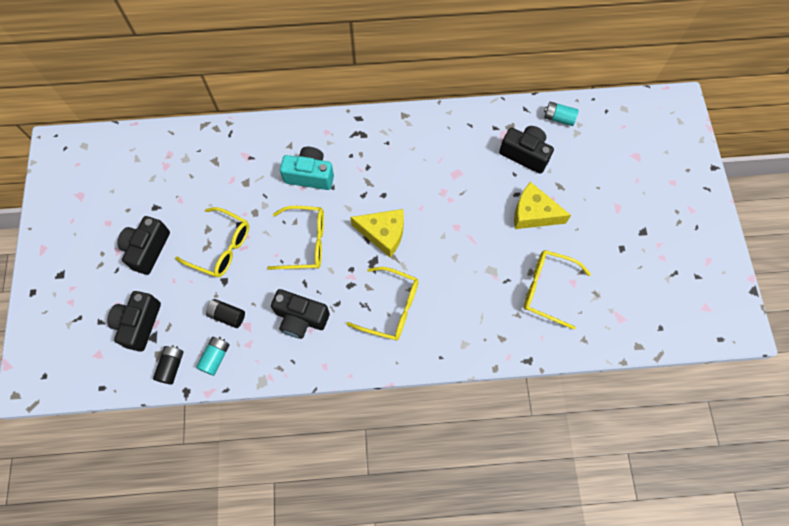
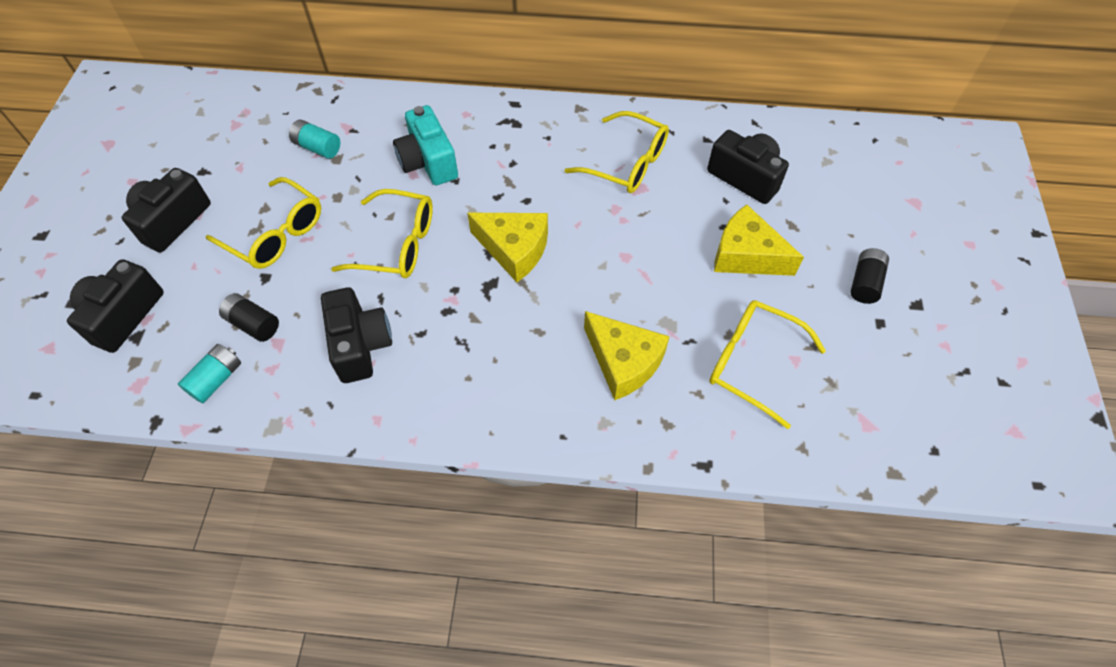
camera: 10 degrees right, 10 degrees down
black battery [153,345,184,385] -> black battery moved to [850,248,889,304]
black camera [271,289,330,339] -> black camera turned 135 degrees counterclockwise [321,287,392,383]
turquoise camera [280,147,334,190] -> turquoise camera turned 135 degrees counterclockwise [393,105,458,185]
yellow glasses [346,267,419,341] -> yellow glasses moved to [565,111,669,193]
turquoise battery [544,102,579,126] -> turquoise battery moved to [289,120,340,159]
none -> yellow cheese [584,311,670,400]

